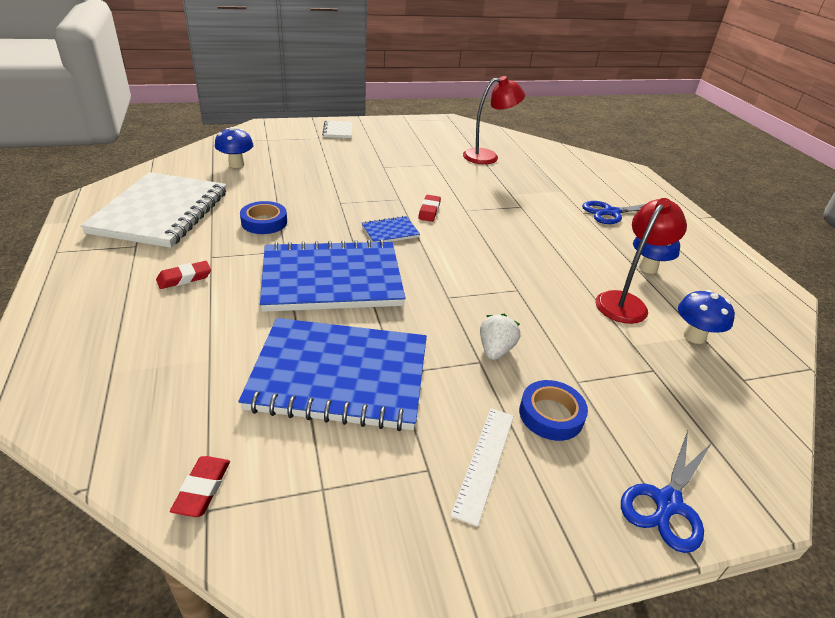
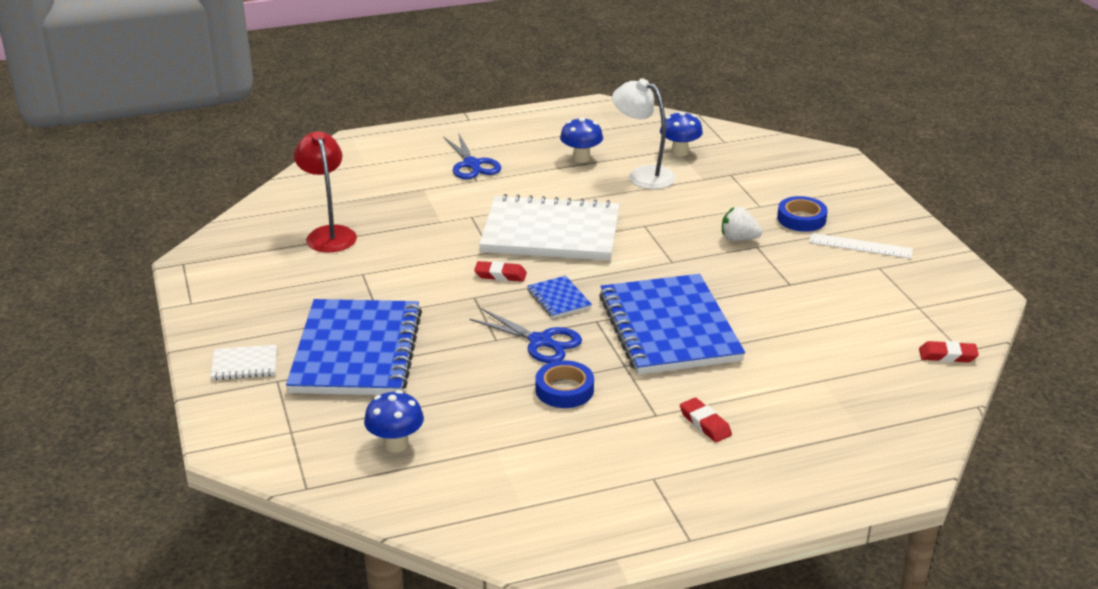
camera: 90 degrees left, 5 degrees down
white notebook [80,172,226,248] -> white notebook moved to [479,194,620,261]
blue notebook [238,318,427,431] -> blue notebook moved to [286,299,422,395]
red lamp [596,198,687,324] -> white lamp [612,79,676,189]
blue scissors [621,431,712,553] -> blue scissors moved to [469,308,582,363]

